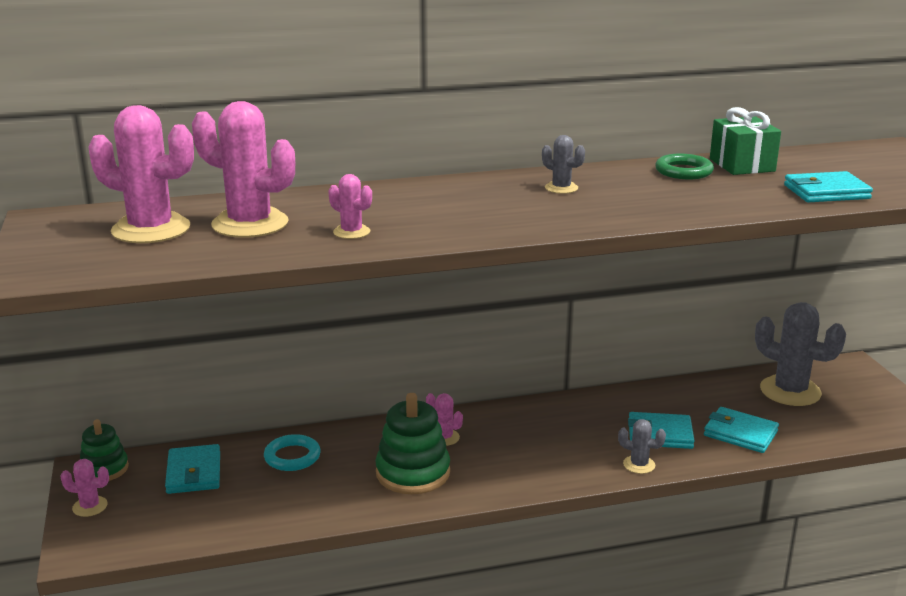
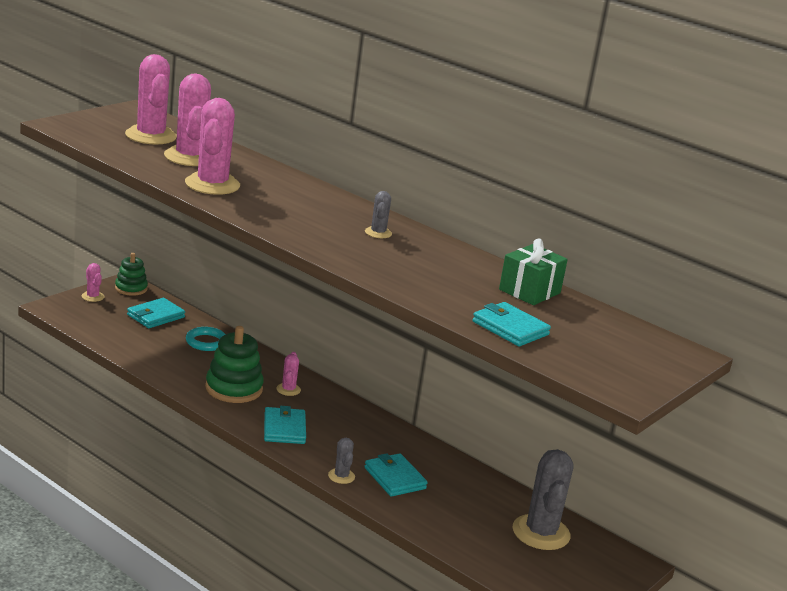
camera: 50 degrees right, 0 degrees up
pink cactus [328,174,372,239] -> pink cactus [185,98,240,195], size x2.09
green ring [655,154,714,179] -> none
turquoise wallet [704,407,779,453] -> turquoise wallet moved to [264,406,306,444]

